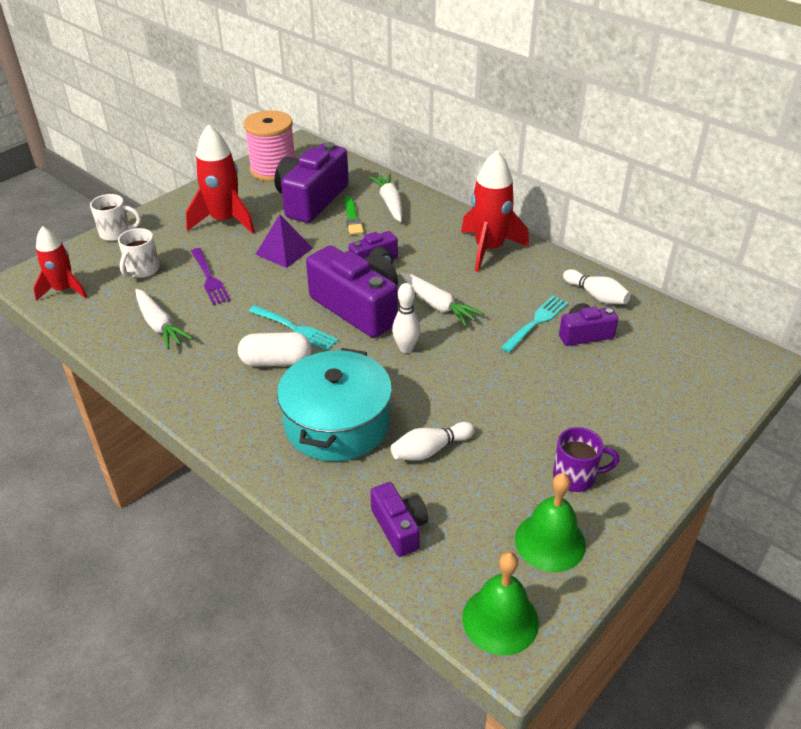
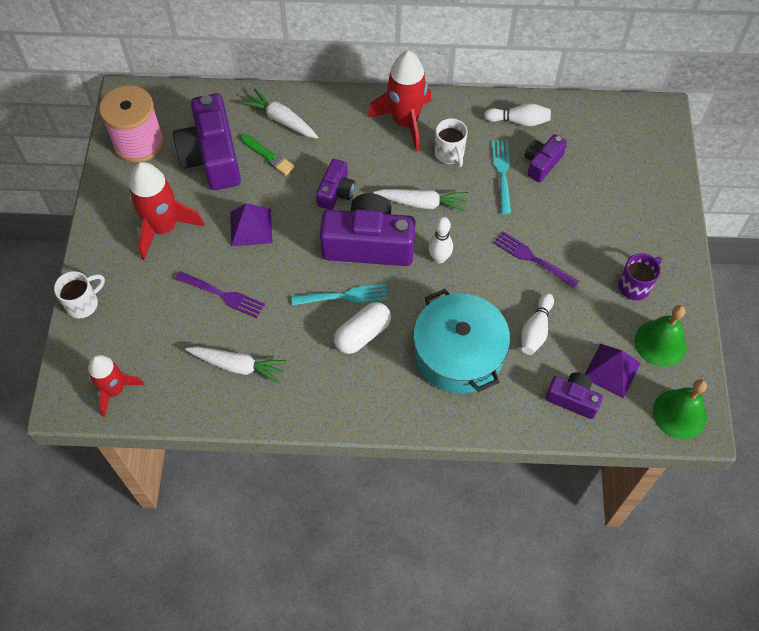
camera: 40 degrees left, 20 degrees up
white mug [118,228,159,278] -> white mug moved to [435,118,468,167]
none -> purple fork [493,231,579,288]
none -> purple pyramid [585,344,641,398]

